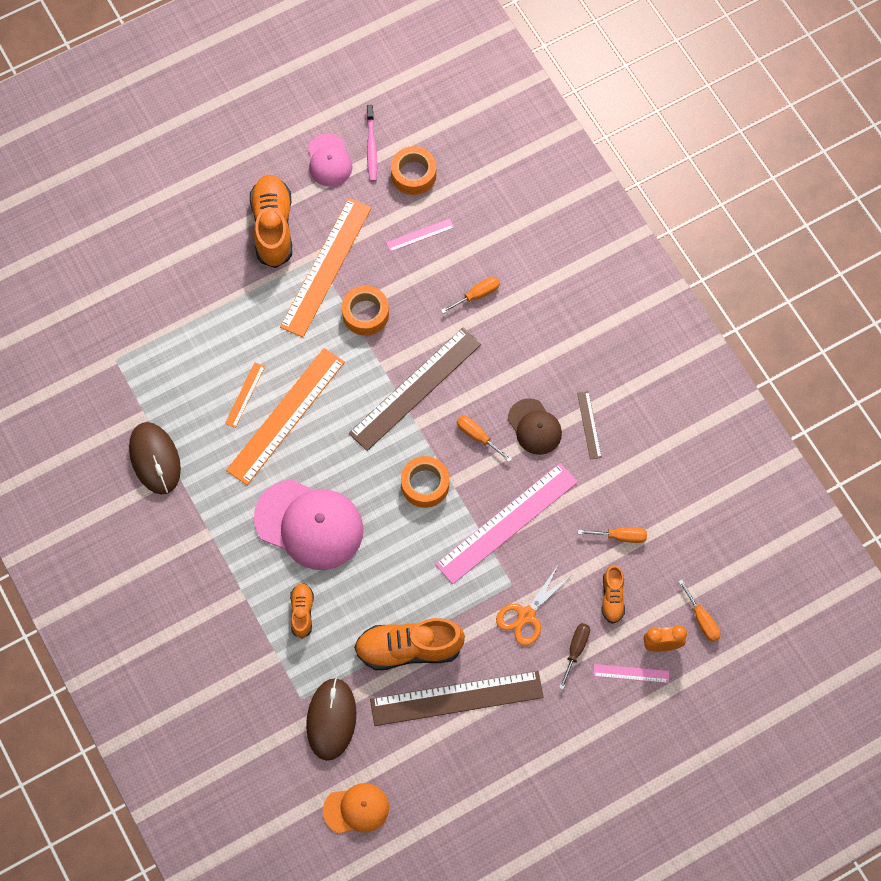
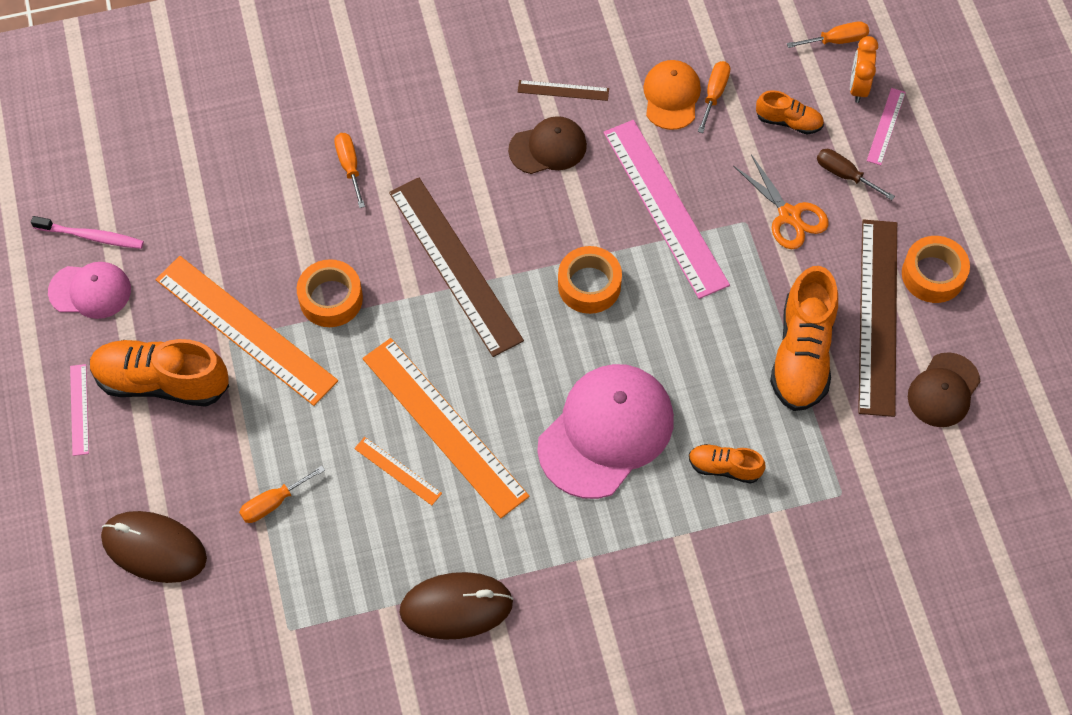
camera: 75 degrees left, 5 degrees down
brown mouse [306,677,356,761] -> brown mouse moved to [101,511,207,583]
orange cap [323,783,389,833] -> orange cap moved to [643,60,701,130]
pink ruler [386,218,454,252] -> pink ruler moved to [70,364,89,456]
orange tape [391,146,436,195] -> orange tape moved to [902,236,970,303]
orange screwdriver [457,416,512,462] -> orange screwdriver moved to [239,466,325,523]
none -> brown cap [908,352,981,427]

